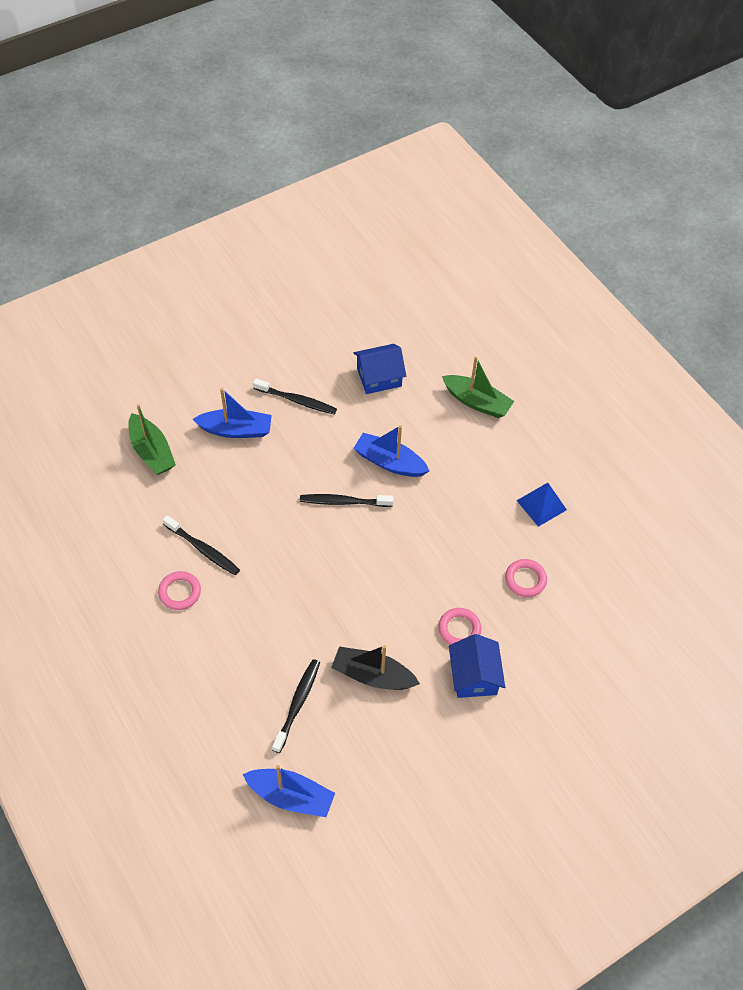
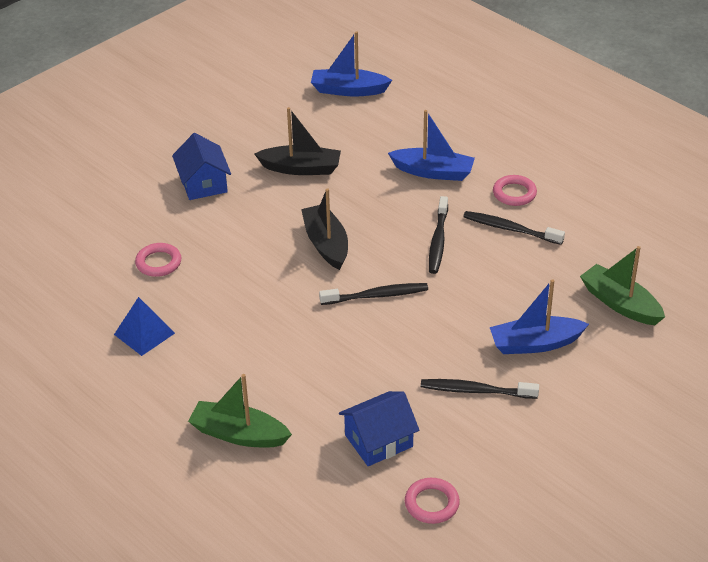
camera: 170 degrees right, 15 degrees down
black toothbrush [272,659,320,753] -> black toothbrush moved to [429,196,448,274]
blue boat [353,425,429,477] -> blue boat moved to [388,110,475,181]
pink ring [438,608,482,645] -> pink ring moved to [405,478,460,524]
none -> black boat [301,188,348,270]

